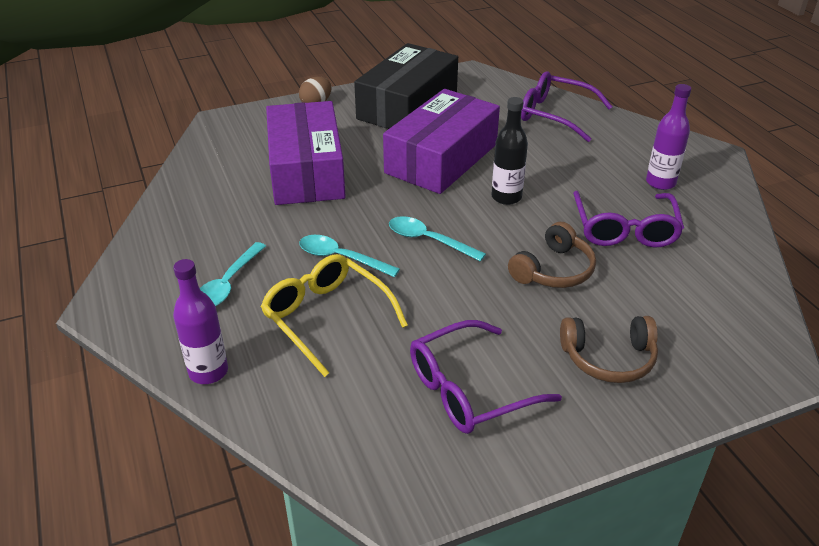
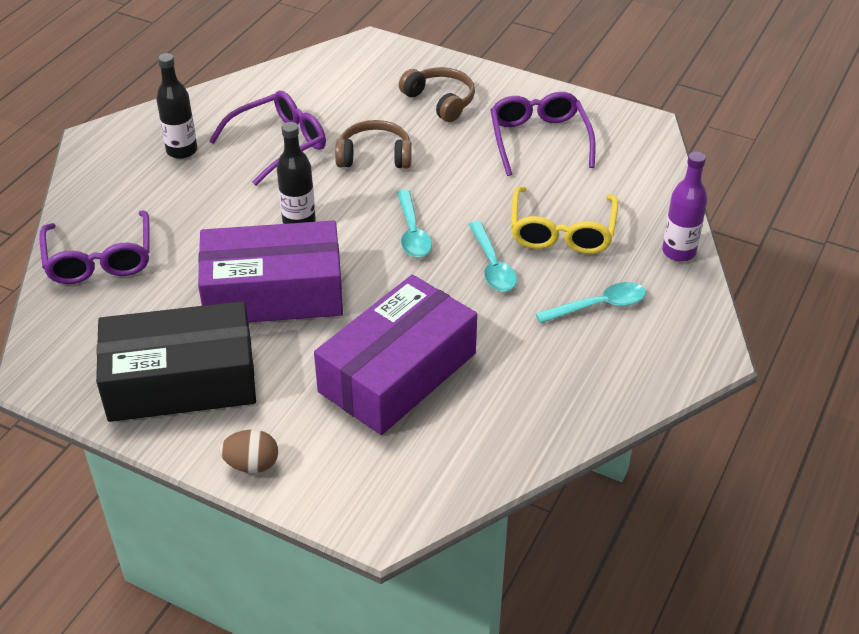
camera: 130 degrees left, 5 degrees up
purple glasses [410,320,562,434] -> purple glasses turned 120 degrees counterclockwise [490,92,596,176]
purple bottle [646,84,691,190] -> black bottle [156,53,197,159]

